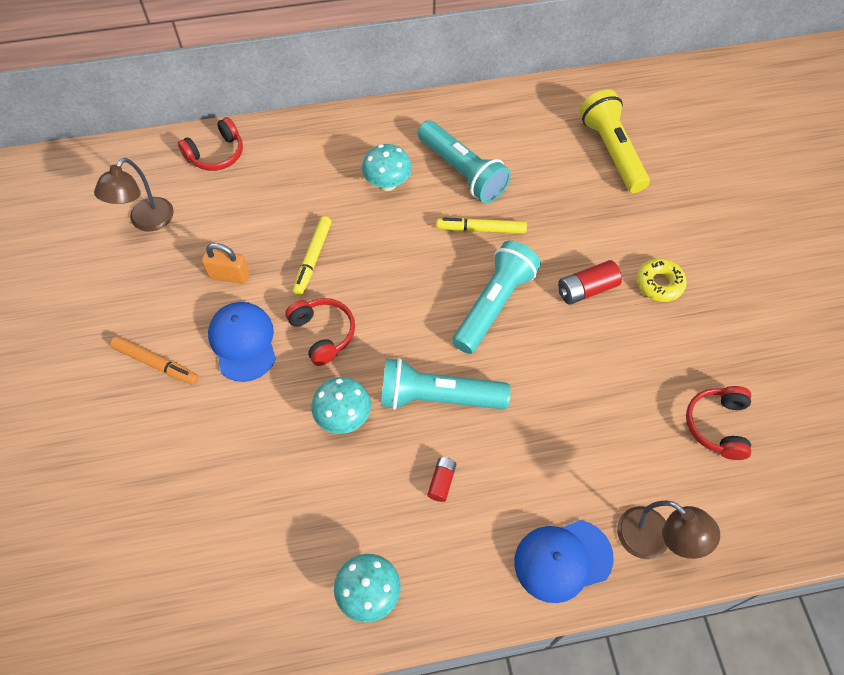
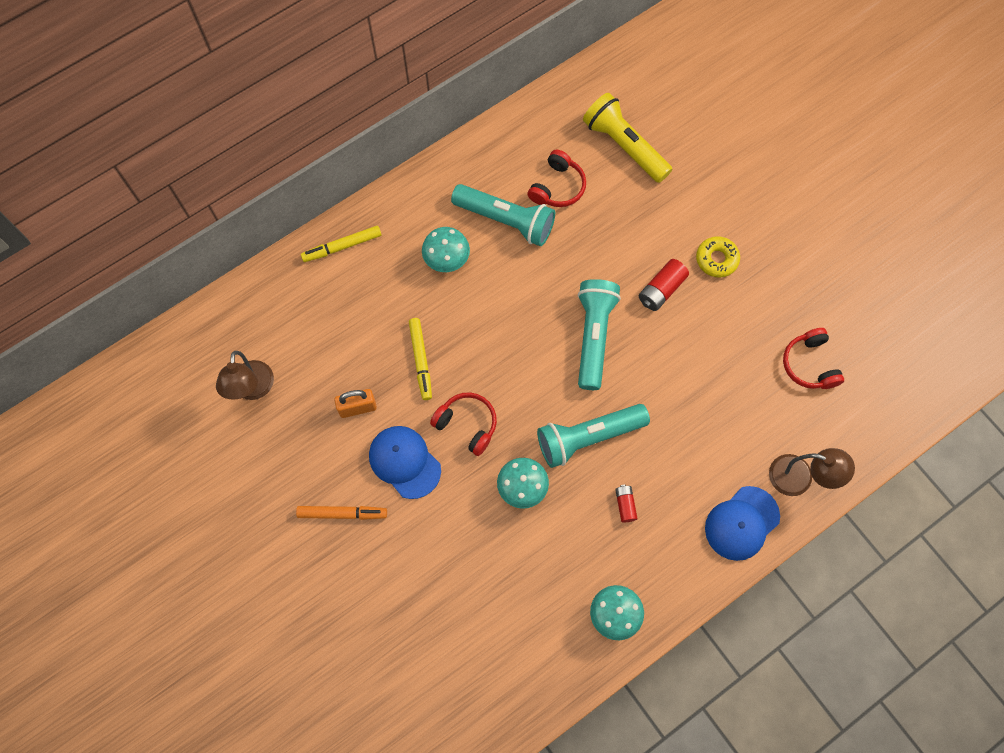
camera: 25 degrees left, 10 degrees up
red headphones [178,117,243,171] -> red headphones moved to [527,150,586,207]
yellow marker [437,218,527,233] -> yellow marker moved to [301,226,381,262]

